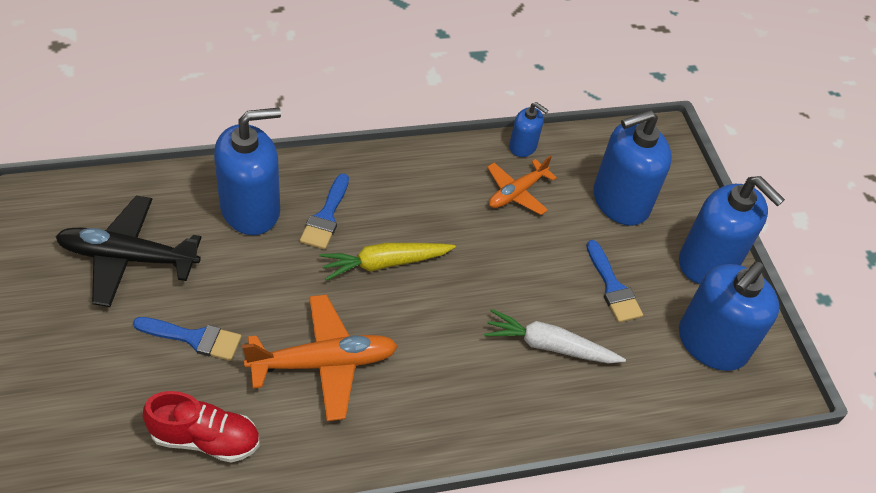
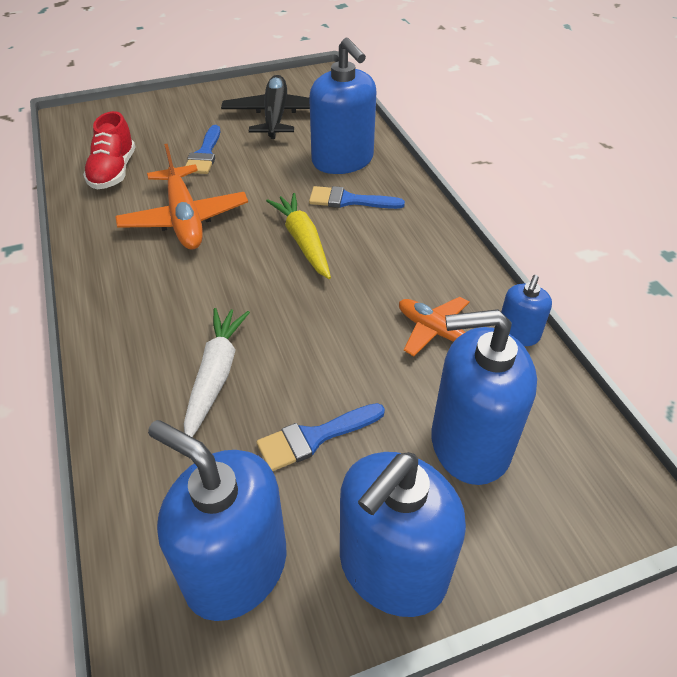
camera: 90 degrees right, 5 degrees down
blue soap dispenser [593,110,672,226] -> blue soap dispenser turned 60 degrees counterclockwise [431,309,537,485]

